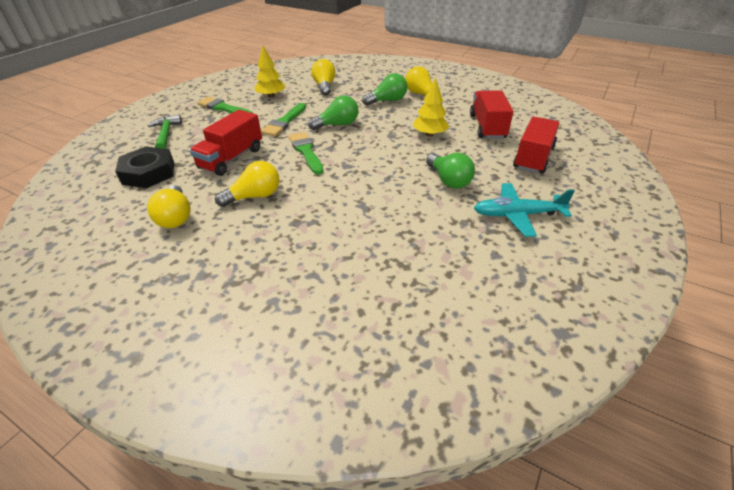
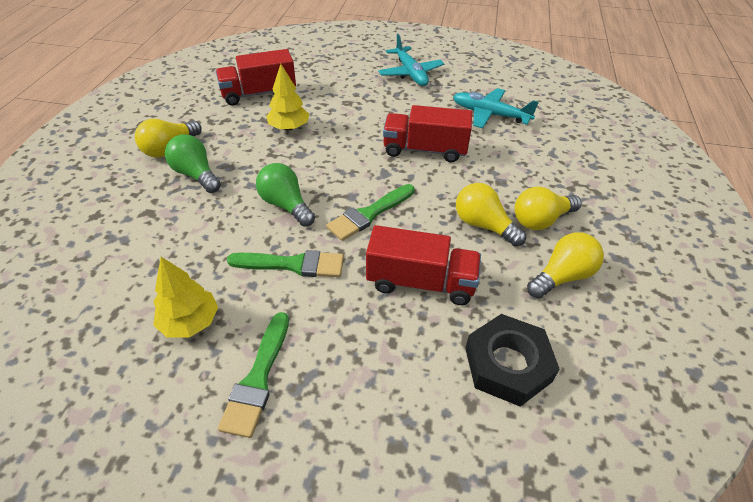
camera: 110 degrees left, 5 degrees up
green hammer [148,115,182,149] -> none
yellow light bulb [311,59,336,96] -> yellow light bulb moved to [515,186,582,230]
green light bulb [426,153,475,189] -> none
red truck [513,117,559,174] -> red truck moved to [383,105,472,162]
none -> turquoise plane [453,88,539,128]

